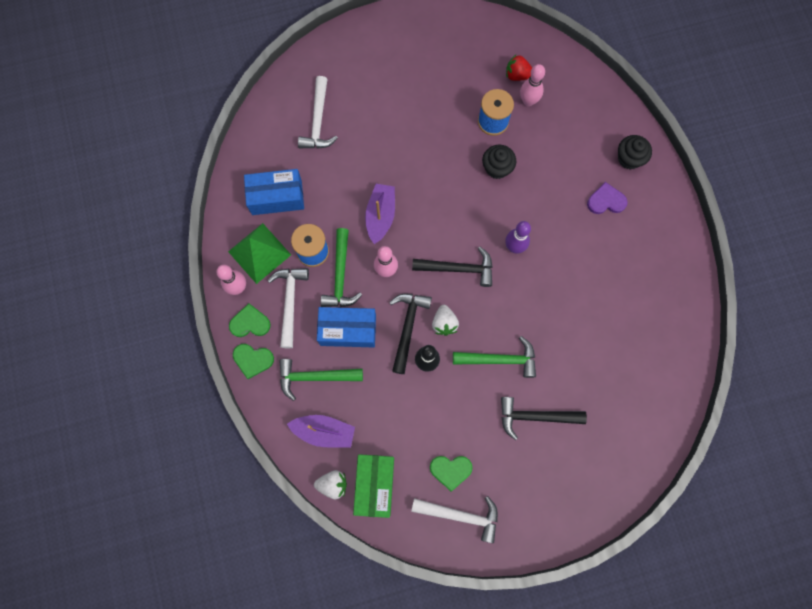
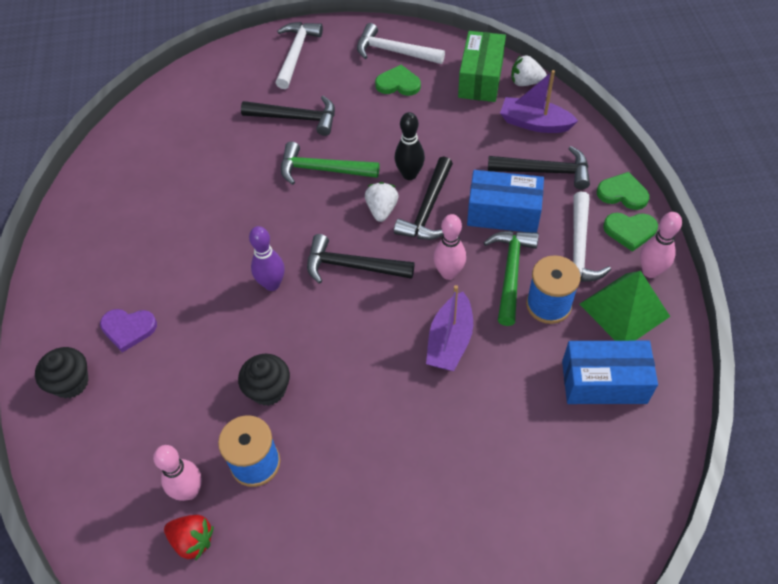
camera: 170 degrees left, 20 degrees down
green hammer [279,359,363,401] -> black hammer [488,146,590,190]
white hammer [298,76,338,149] -> white hammer moved to [276,22,323,89]

